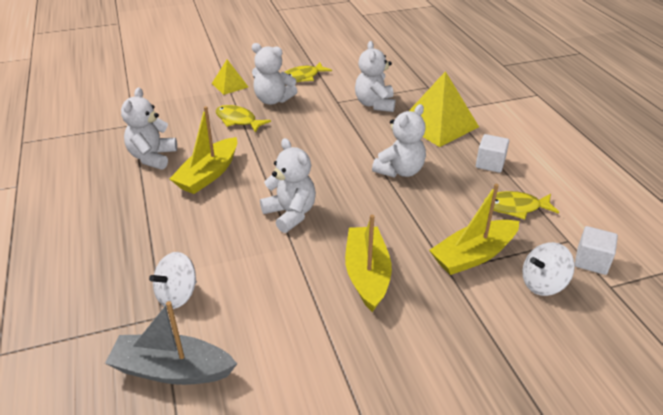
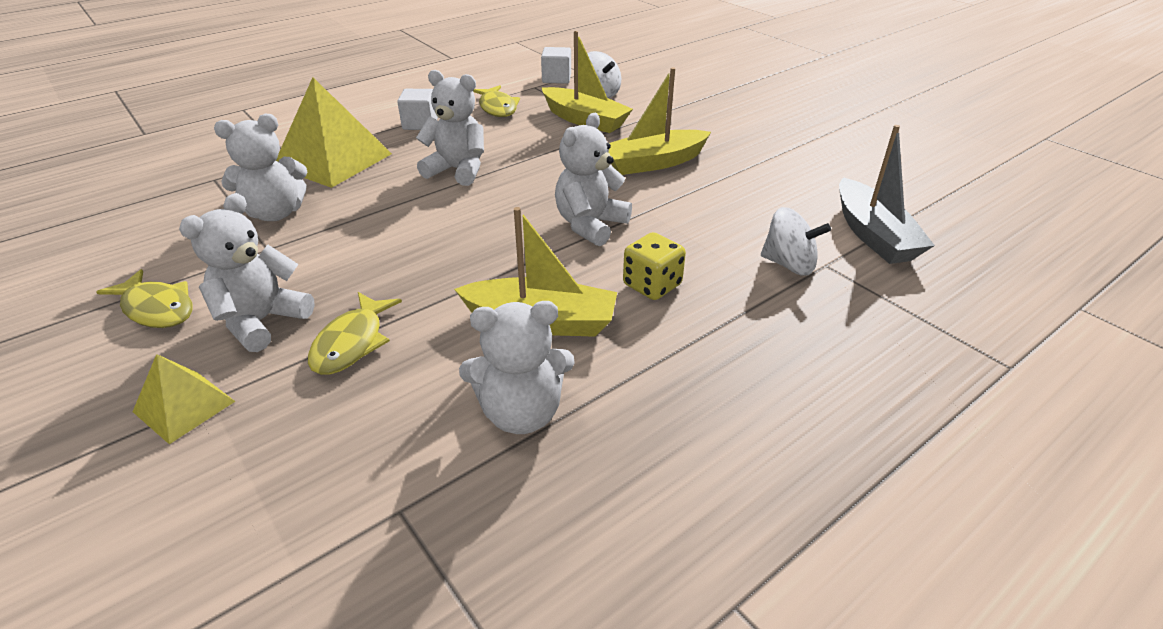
camera: 110 degrees left, 0 degrees up
white teddy bear [252,43,297,105] -> white teddy bear turned 150 degrees counterclockwise [179,193,315,352]
none -> yellow dice [623,232,686,300]

